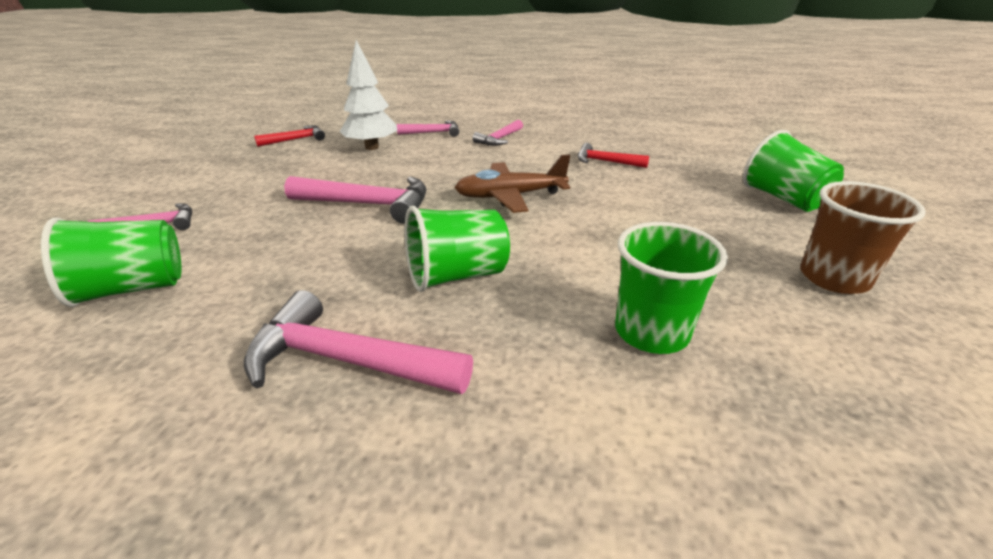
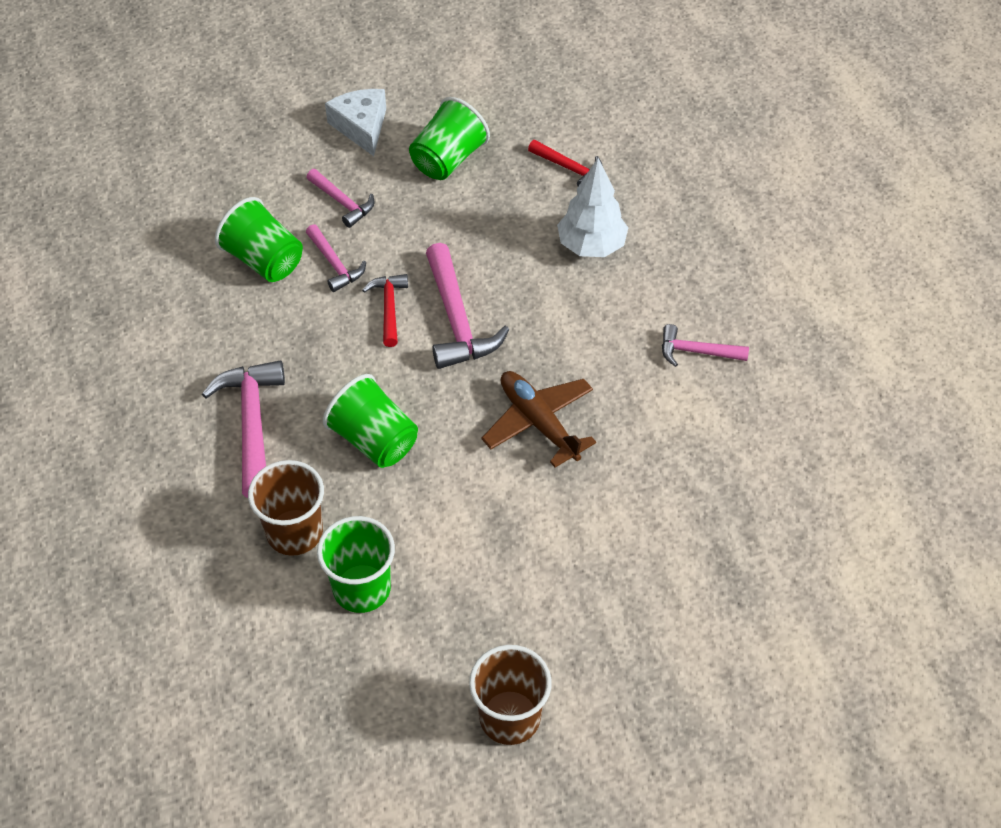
camera: 65 degrees right, 20 degrees up
pink hammer [397,121,459,137] -> pink hammer moved to [306,224,366,292]
red hammer [578,143,649,168] -> red hammer moved to [362,274,408,347]
green cup [743,130,844,212] -> green cup moved to [409,97,490,180]
none -> brown cup [248,460,324,556]
none -> white cheese [325,89,386,156]

